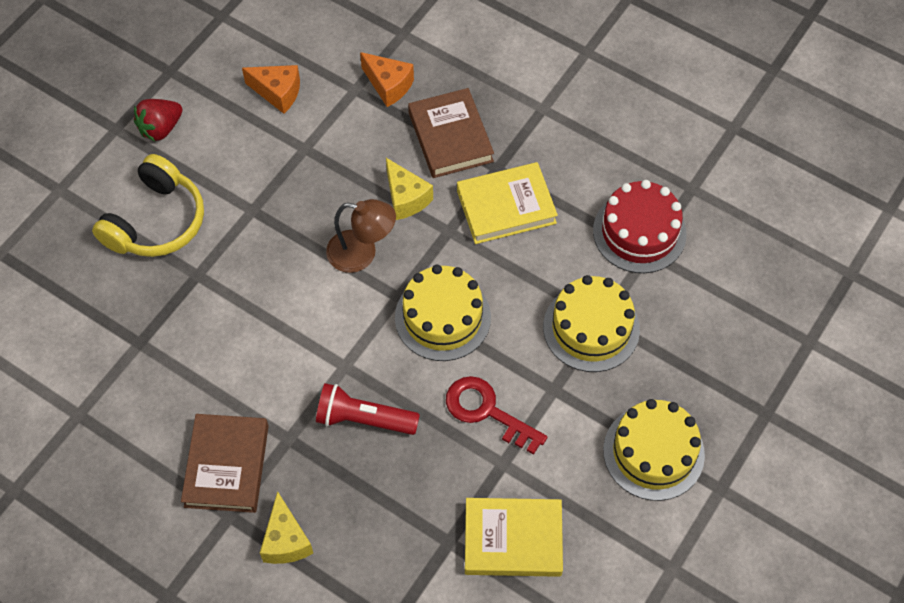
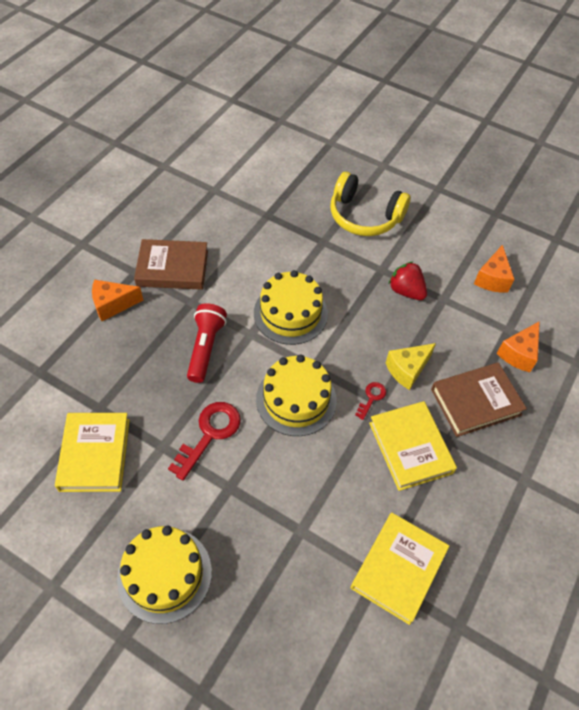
camera: 85 degrees right, 5 degrees down
red strawberry [134,99,182,141] -> red strawberry moved to [389,261,427,300]
yellow cheese [260,491,313,564] -> orange cheese [92,280,143,321]
brown lamp [326,199,396,273] -> none
yellow cake [543,275,640,372] -> yellow cake moved to [254,270,328,345]
red cake [593,180,687,273] -> yellow book [351,513,449,625]
none -> red key [355,382,386,420]

